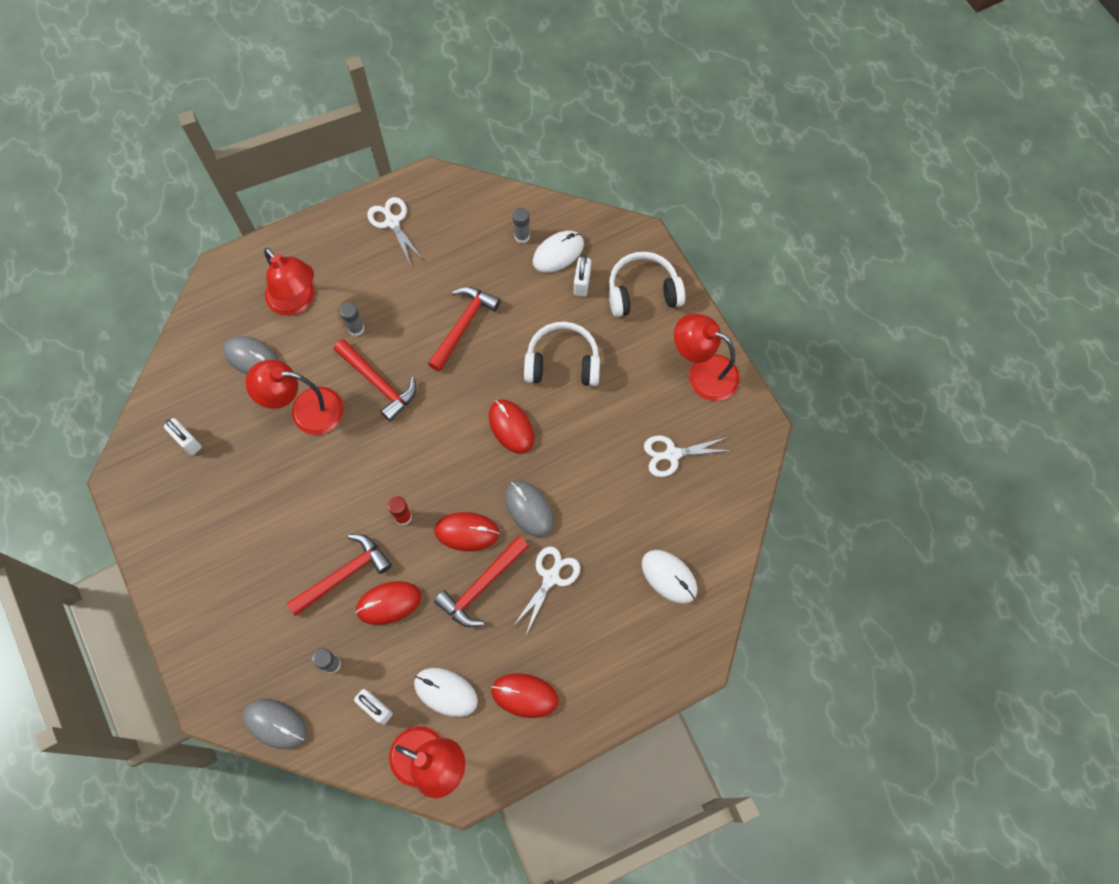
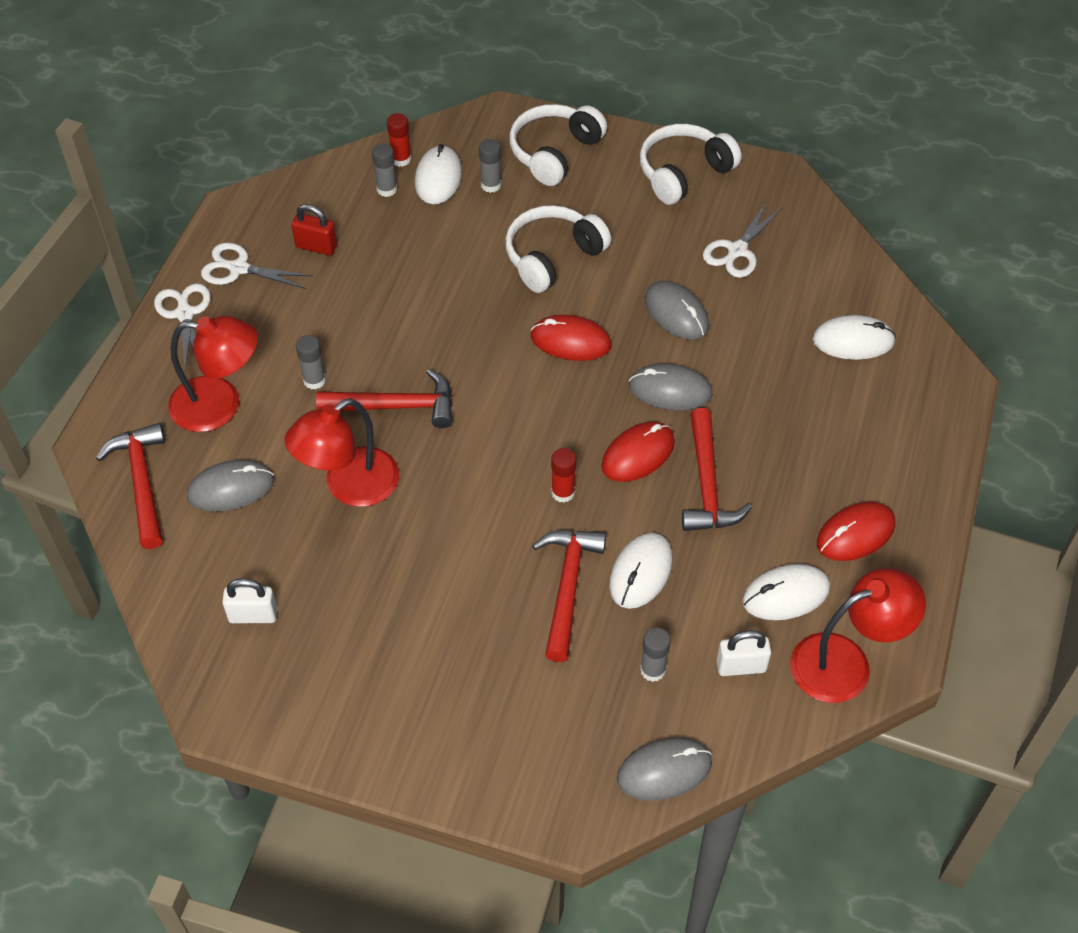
camera: 45 degrees left, 15 degrees down
red mouse [355,581,421,625] -> white mouse [610,533,673,609]
red hammer [428,287,501,372] -> red hammer moved to [96,423,165,549]
white scissors [513,546,580,633] -> white scissors moved to [154,283,211,370]
white padlock [574,255,591,297] -> grey glue stick [479,139,501,193]
red lamp [674,313,740,401] -> white headphones [640,124,741,205]
none -> red padlock [291,204,337,256]
none -> red glue stick [387,113,411,167]
none -> grey mouse [645,281,709,340]

